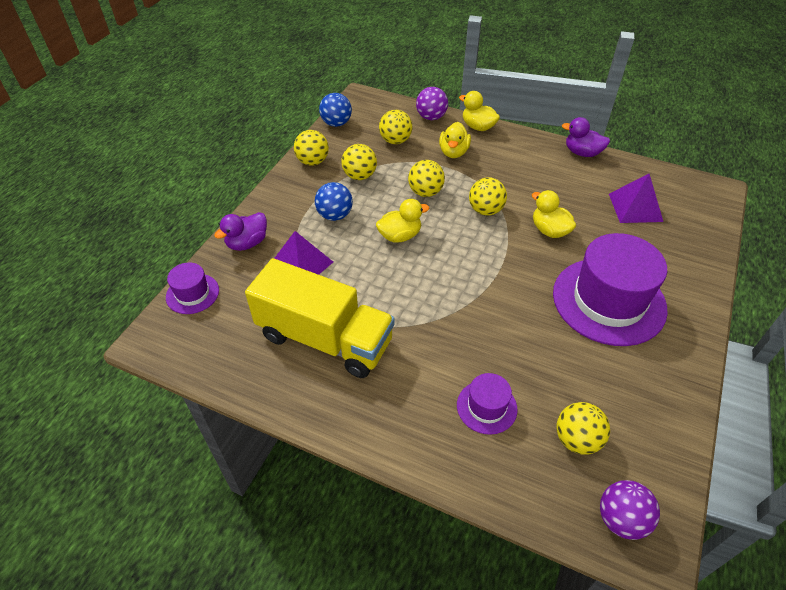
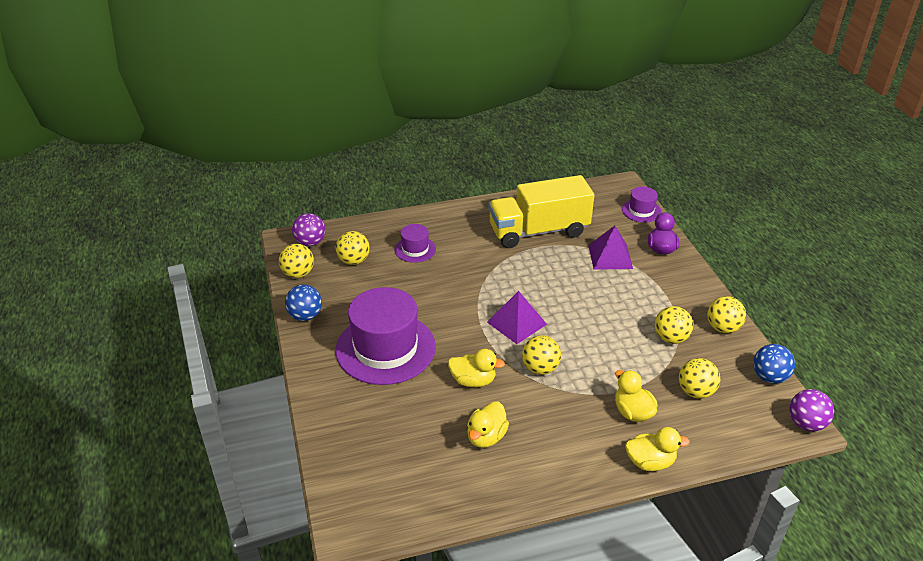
camera: 140 degrees right, 10 degrees down
blue ball [315,182,353,221] -> blue ball moved to [285,284,322,321]
yellow duck [376,199,429,243] -> yellow duck moved to [467,401,509,448]
yellow ball [408,160,445,197] -> yellow ball moved to [279,244,314,278]
purple ball [416,87,448,120] -> purple ball moved to [789,389,834,431]
purple duck [562,117,610,157] -> none
purple pyramid [609,174,663,223] -> purple pyramid moved to [487,291,547,344]

